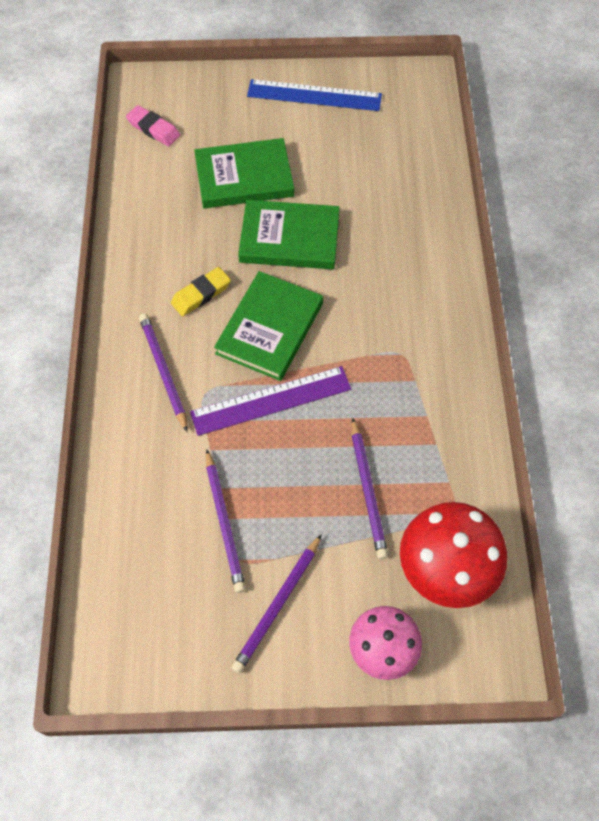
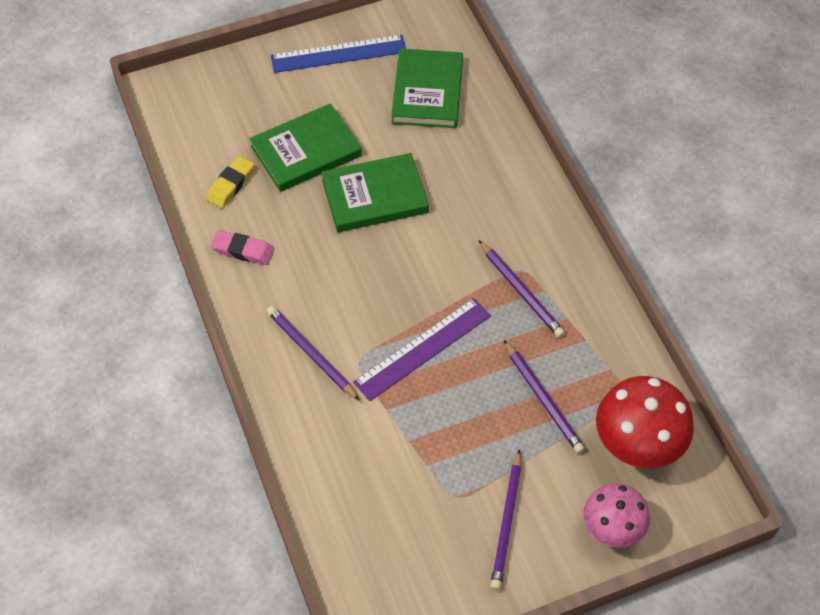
camera: 20 degrees left, 5 degrees down
pink eraser [126,105,180,146] -> pink eraser moved to [211,230,274,265]
yellow eraser [171,267,231,316] -> yellow eraser moved to [206,156,255,208]
purple pencil [206,450,246,593] -> purple pencil moved to [478,240,565,338]
green book [214,271,323,381] -> green book moved to [391,48,463,128]

